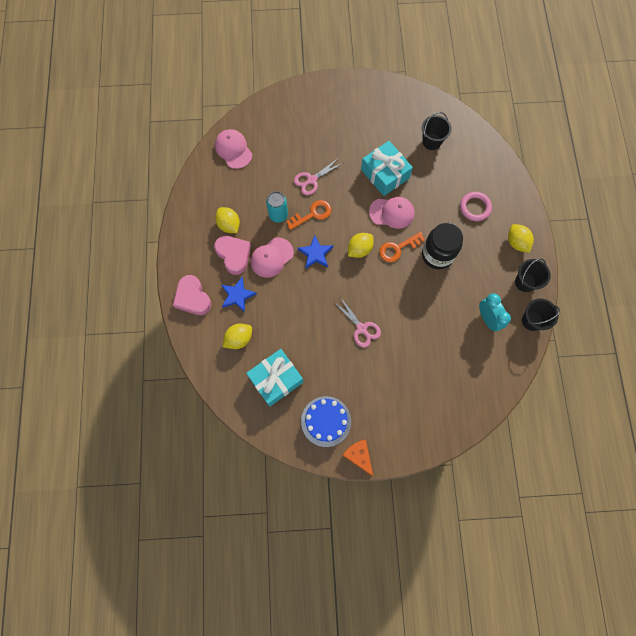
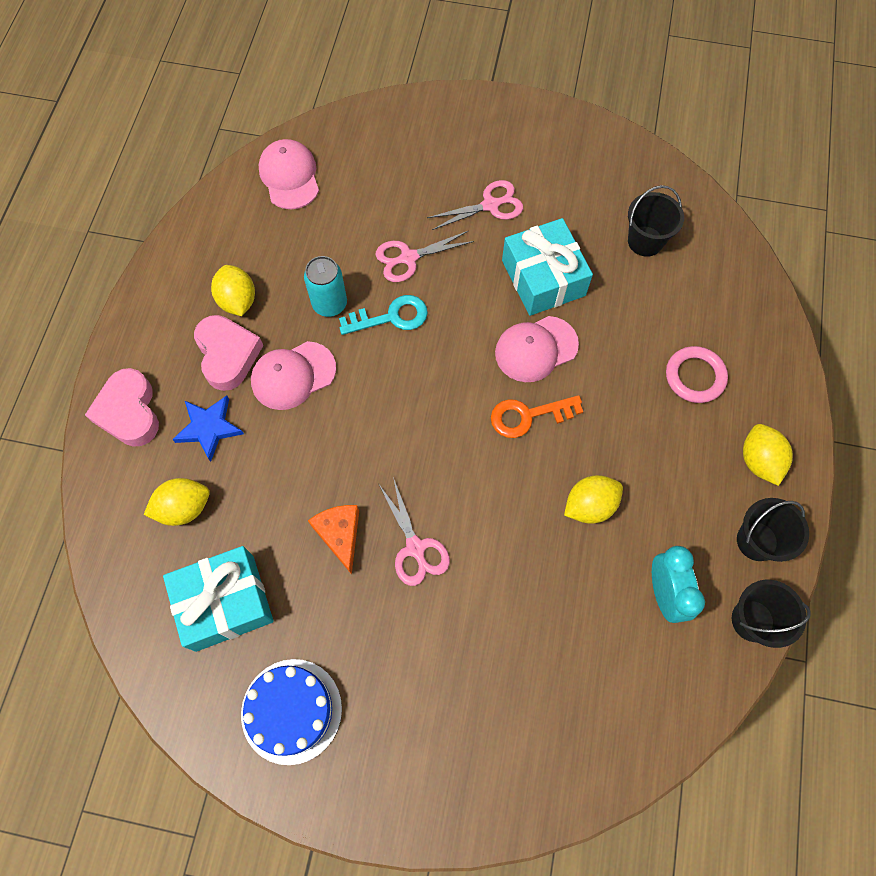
camera: 15 degrees right, 5 degrees down
orange key [286,200,331,230] -> turquoise key [339,295,428,335]
blue star [298,235,333,268] -> none
orange cheese [342,439,373,476] -> orange cheese moved to [308,505,359,575]
yellow lemon [348,233,374,258] -> yellow lemon moved to [564,475,623,523]
pink cap [369,197,415,229] -> pink cap turned 135 degrees clockwise [495,316,579,382]
black jar [422,223,463,270] -> none
none -> pink scissors [427,180,523,230]

